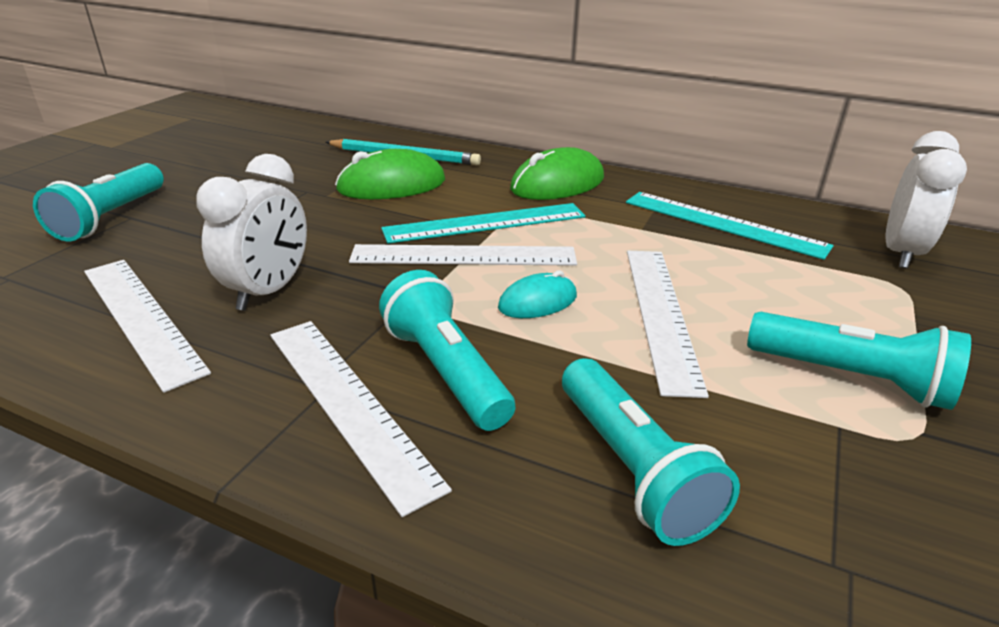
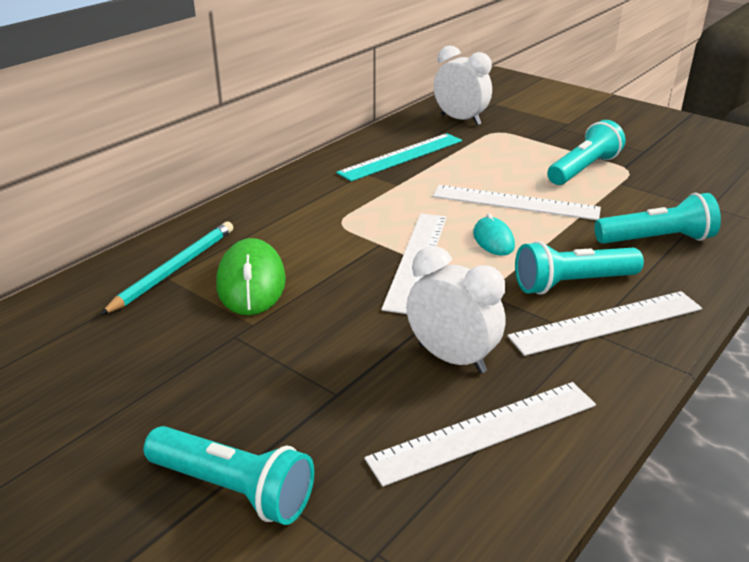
camera: 75 degrees left, 0 degrees up
turquoise ruler [381,203,586,244] -> none
green mouse [510,147,604,200] -> none

